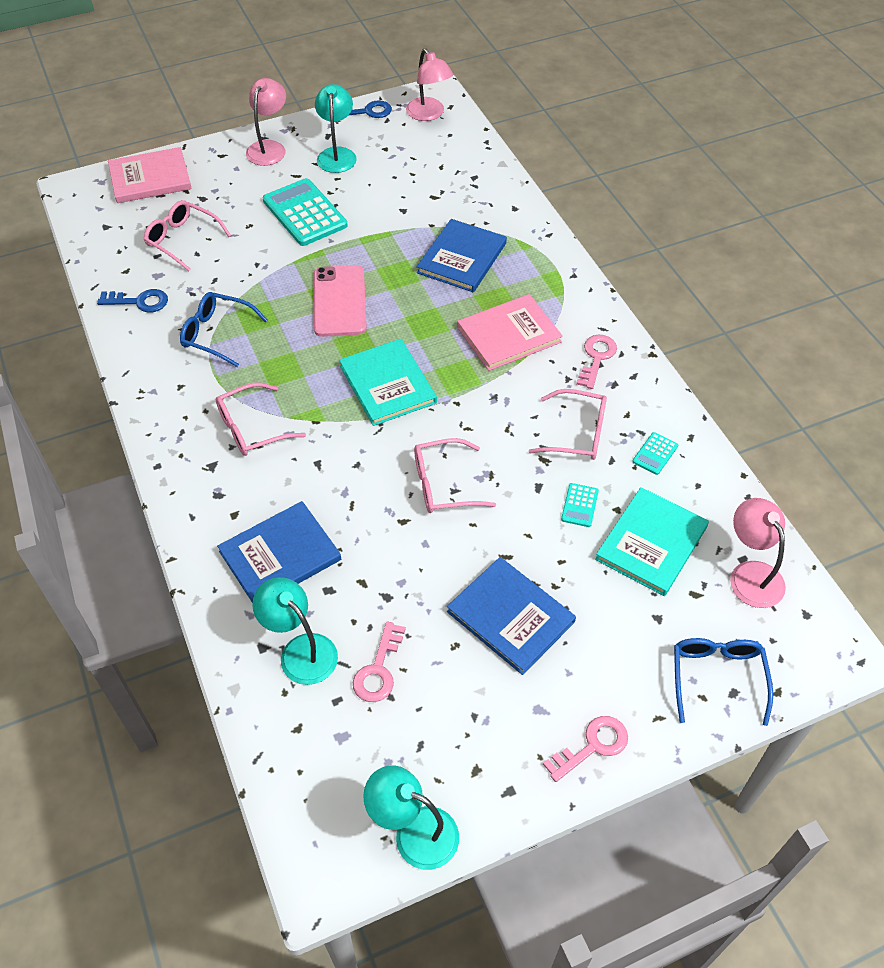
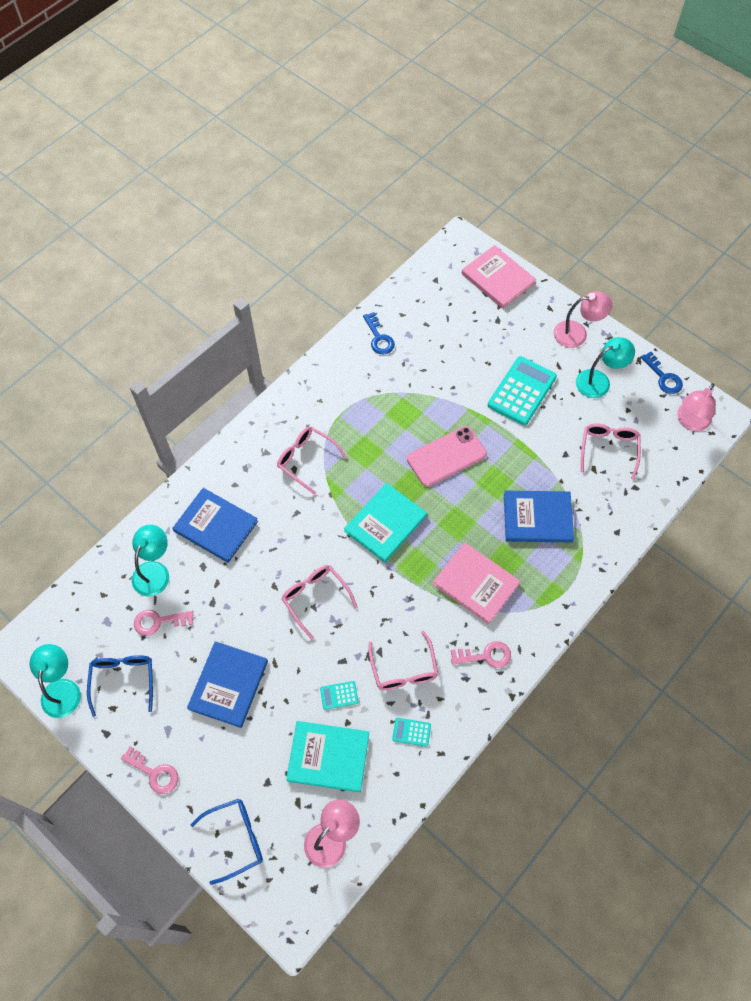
camera: 65 degrees right, 10 degrees up
pink glasses [143,200,231,271] -> pink glasses moved to [581,423,641,480]
blue glasses [180,292,267,367] -> blue glasses moved to [87,655,153,717]

